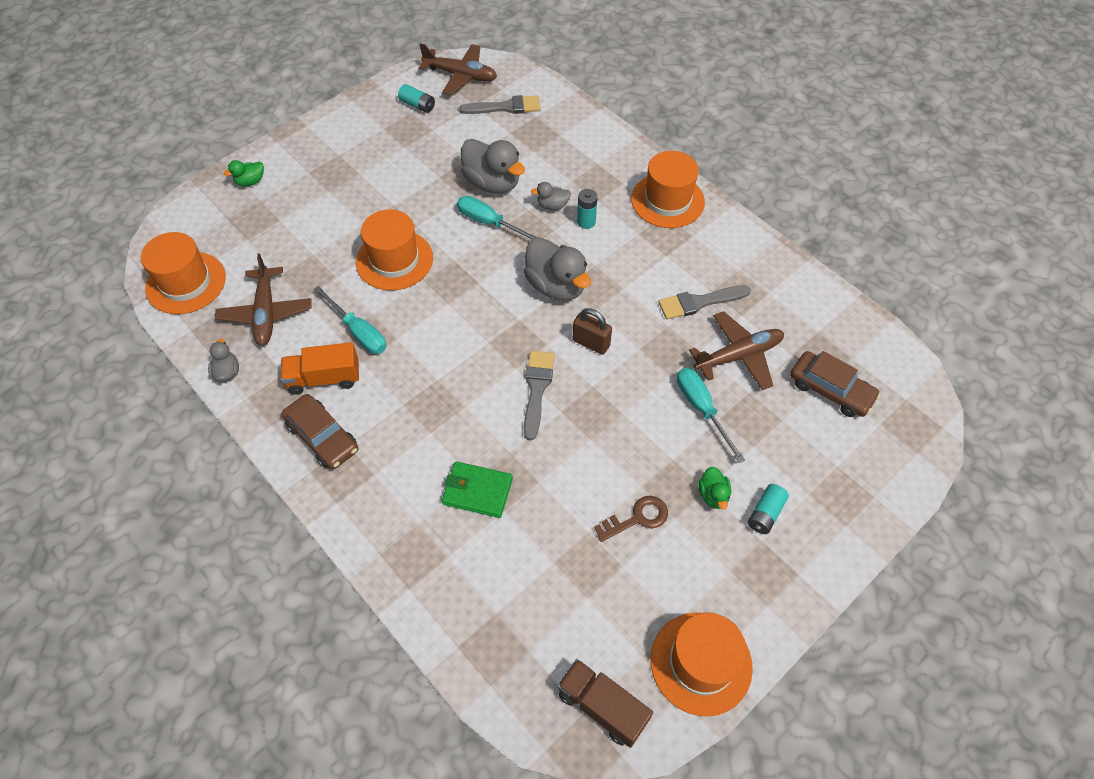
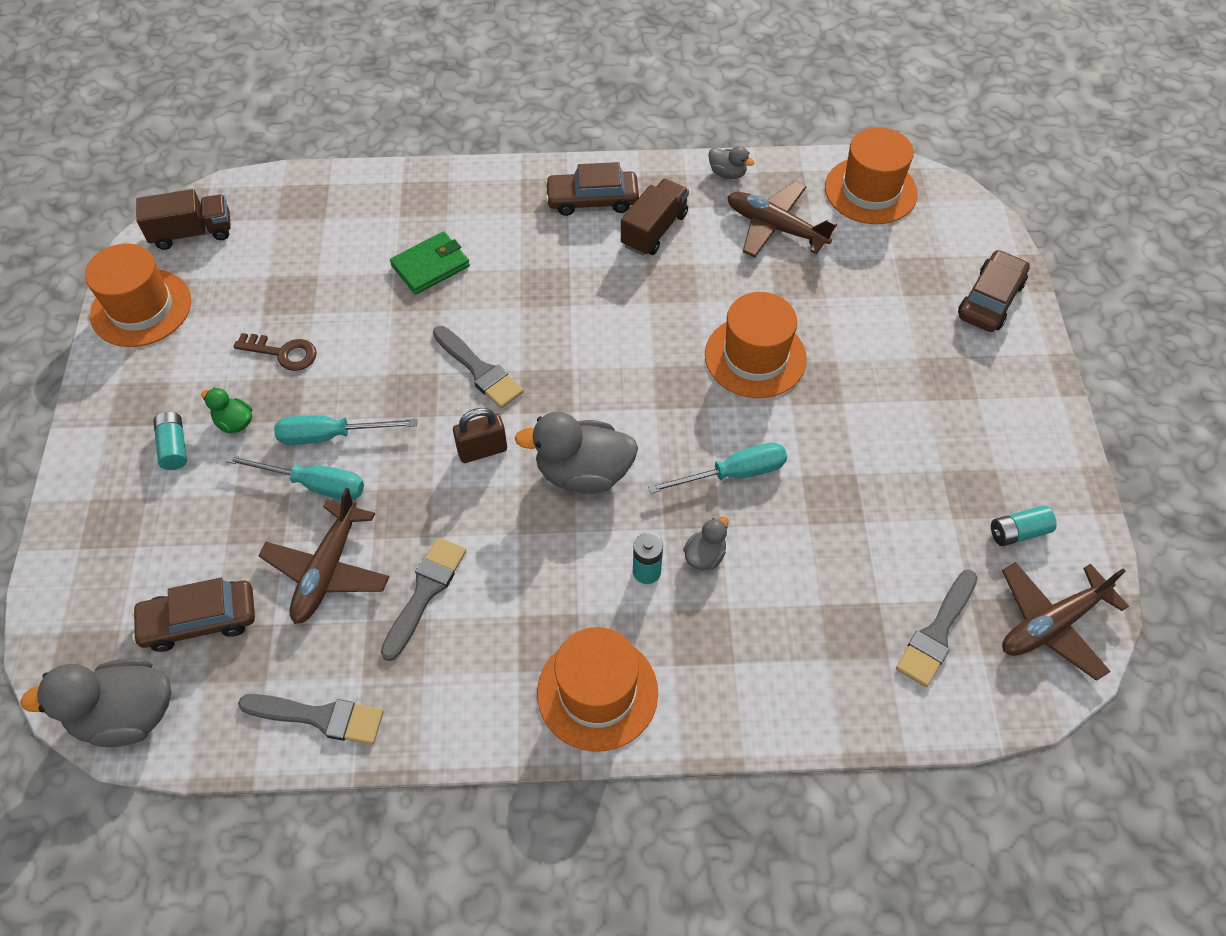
camera: 130 degrees right, 0 degrees up
green duck [224,160,264,186] -> brown car [958,250,1030,332]
orange truck [281,342,359,395] -> brown truck [621,179,689,256]
turquoise screwdriver [314,286,386,354] -> turquoise screwdriver moved to [274,415,417,445]
grey duck [461,139,525,194] -> grey duck moved to [20,658,171,747]
brown key [594,496,668,542] -> brown key turned 90 degrees counterclockwise [233,333,317,371]
none -> grey brush [238,694,384,744]

